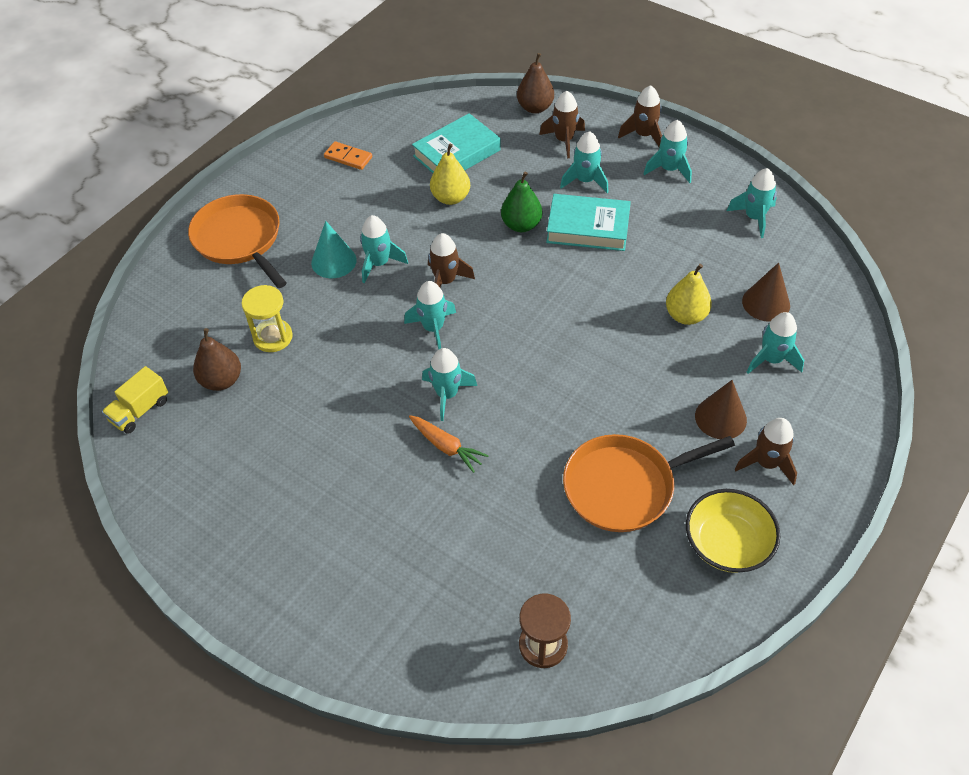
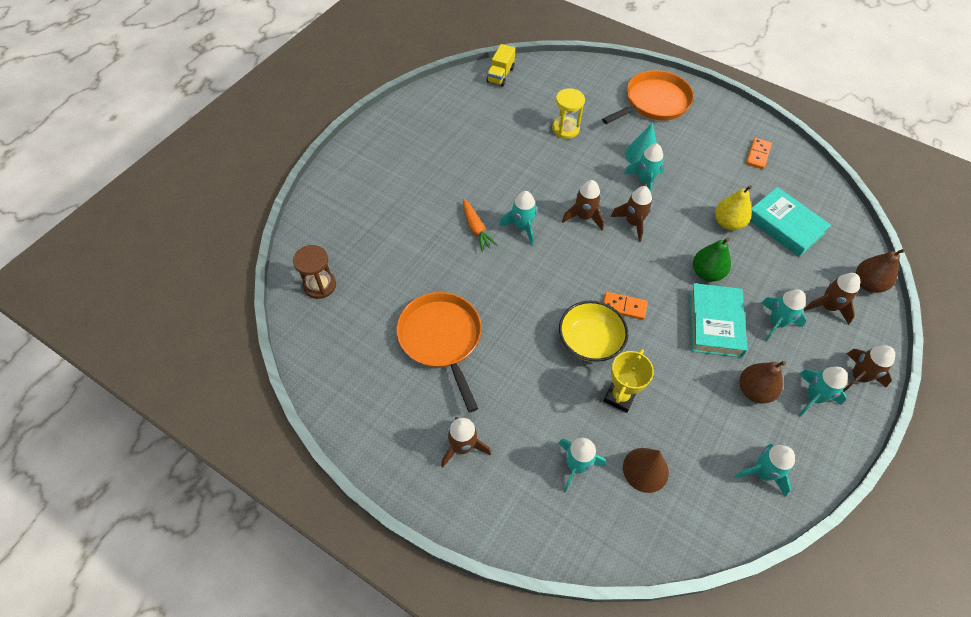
camera: 85 degrees right, 5 degrees up
yellow truck [102,366,168,434] -> yellow truck turned 105 degrees counterclockwise [487,44,515,87]
brown pear [193,328,241,391] -> brown pear moved to [740,361,786,404]
turquoise rocket [404,281,456,350] -> brown rocket [562,180,604,230]
orange carrot [409,415,489,473] -> orange carrot turned 60 degrees counterclockwise [463,199,498,251]
yellow pear [666,264,712,325] -> yellow trophy [604,349,654,413]
yellow bowl [686,489,780,573] -> yellow bowl moved to [559,301,628,362]
brown cone [695,380,747,439] -> none
none -> orange domino [603,292,647,320]

